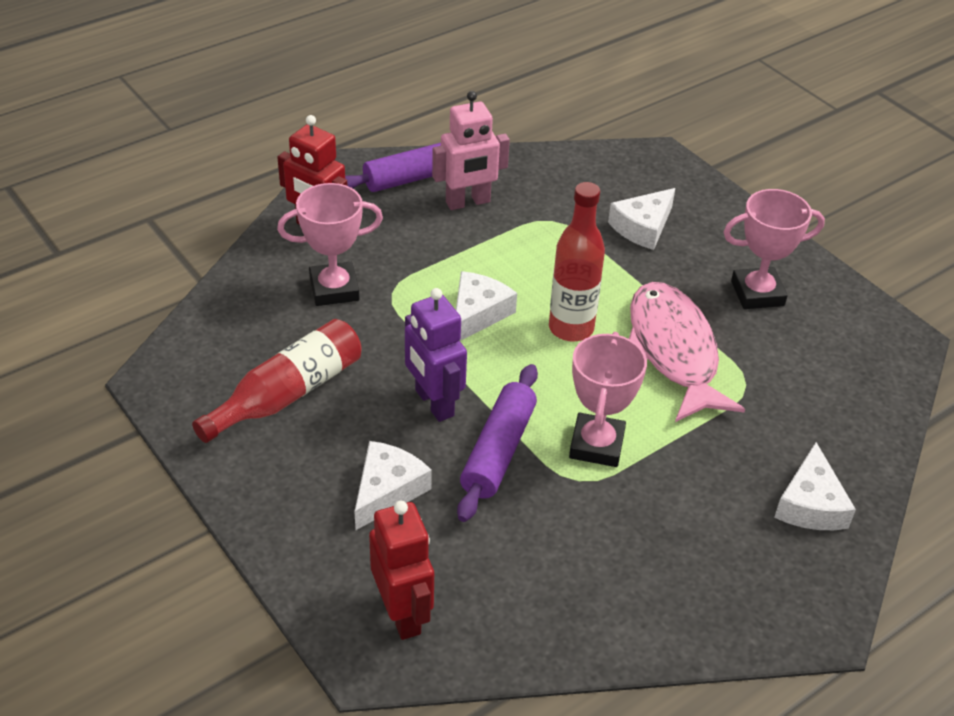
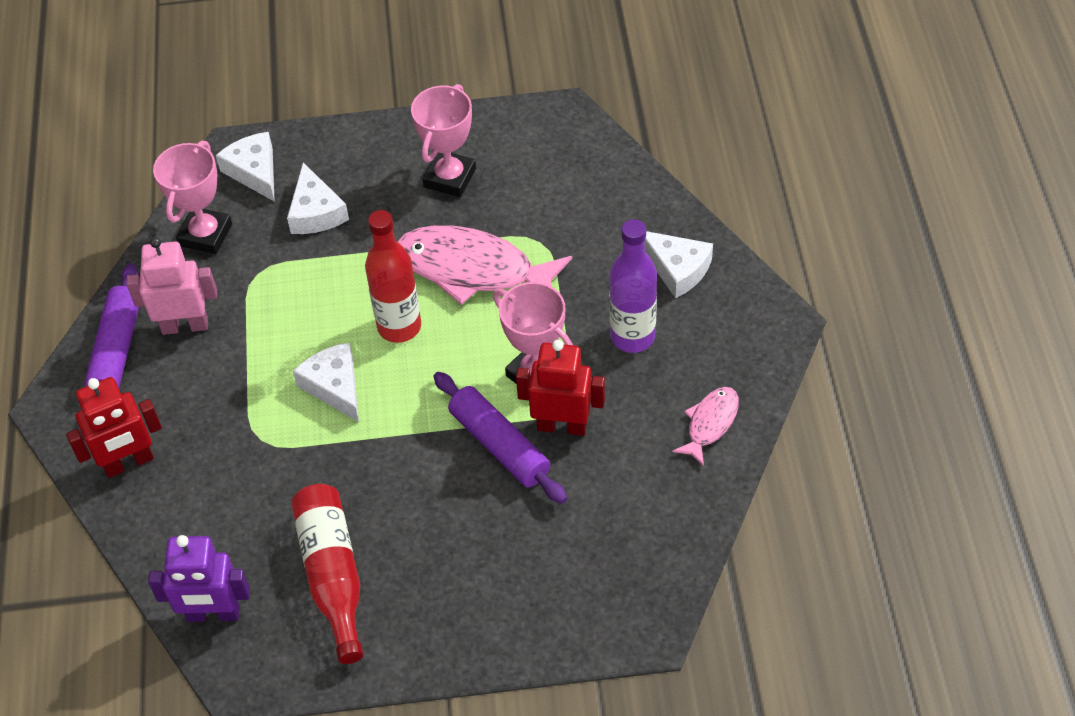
camera: 55 degrees left, 10 degrees up
pink trophy [277,183,383,306] -> pink trophy moved to [153,140,232,254]
white cheese [354,441,432,530] -> white cheese moved to [216,132,275,202]
red robot [369,501,434,640] -> red robot moved to [516,340,605,436]
purple robot [405,288,467,422] -> purple robot moved to [148,535,250,622]
pink robot [432,91,510,210] -> pink robot turned 105 degrees counterclockwise [126,237,217,335]
none -> purple bottle [610,219,657,353]
none -> pink fish [672,387,739,466]

